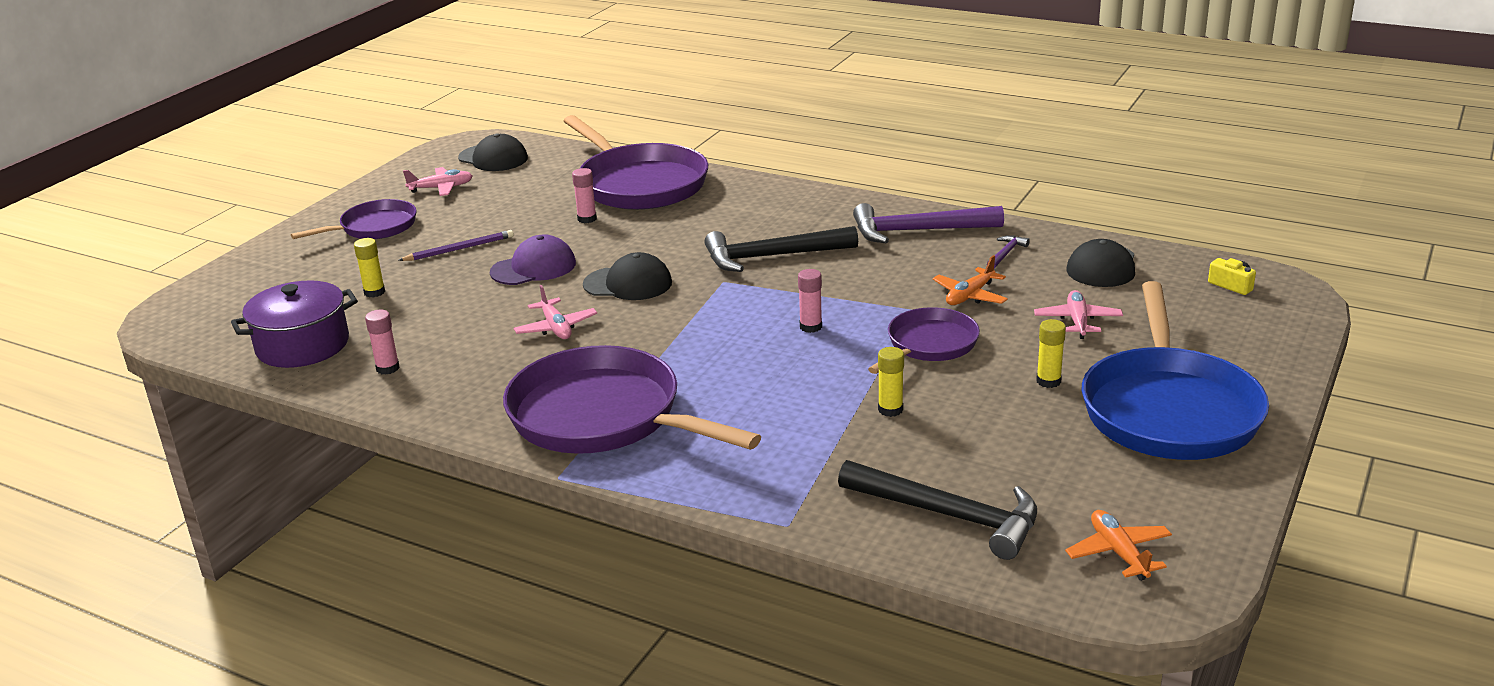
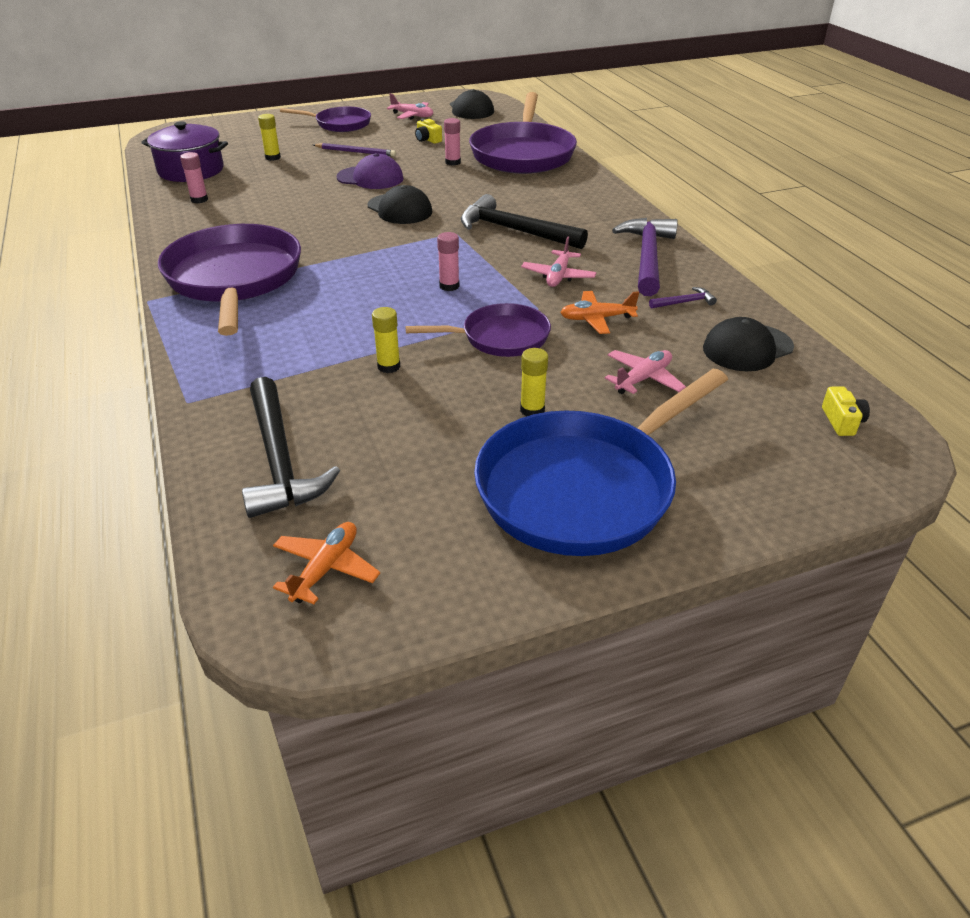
camera: 40 degrees right, 10 degrees up
pink plane [513,285,597,339] -> pink plane moved to [521,236,597,287]
purple hammer [853,203,1004,243] -> purple hammer turned 60 degrees clockwise [612,218,678,296]
none -> yellow camera [415,119,442,144]

